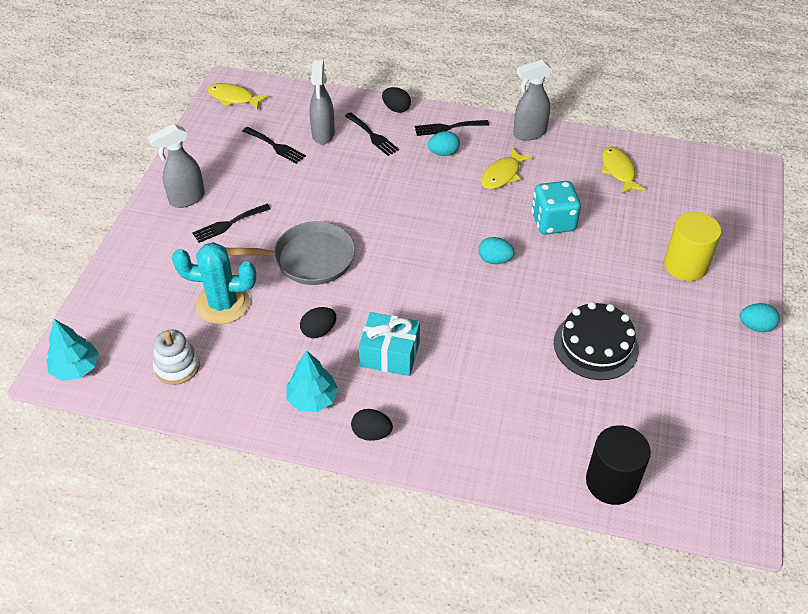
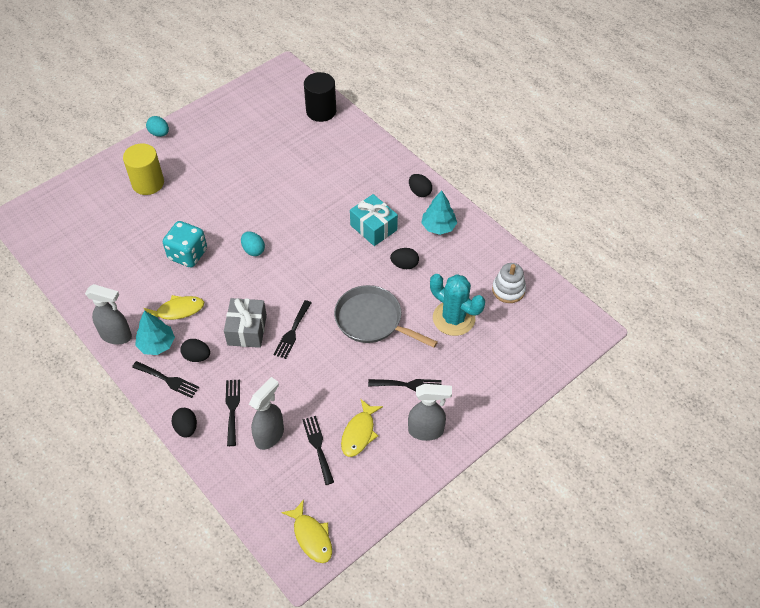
camera: 145 degrees left, 5 degrees up
turquoise tree [47,319,99,381] -> turquoise tree moved to [135,311,175,355]
turquoise egg [428,131,460,156] -> black egg [180,339,210,362]
black cake [554,302,639,380] -> none
yellow fish [601,147,645,194] -> yellow fish moved to [341,399,383,457]
none -> grey gift [224,298,267,348]
none -> black fork [274,300,312,359]

